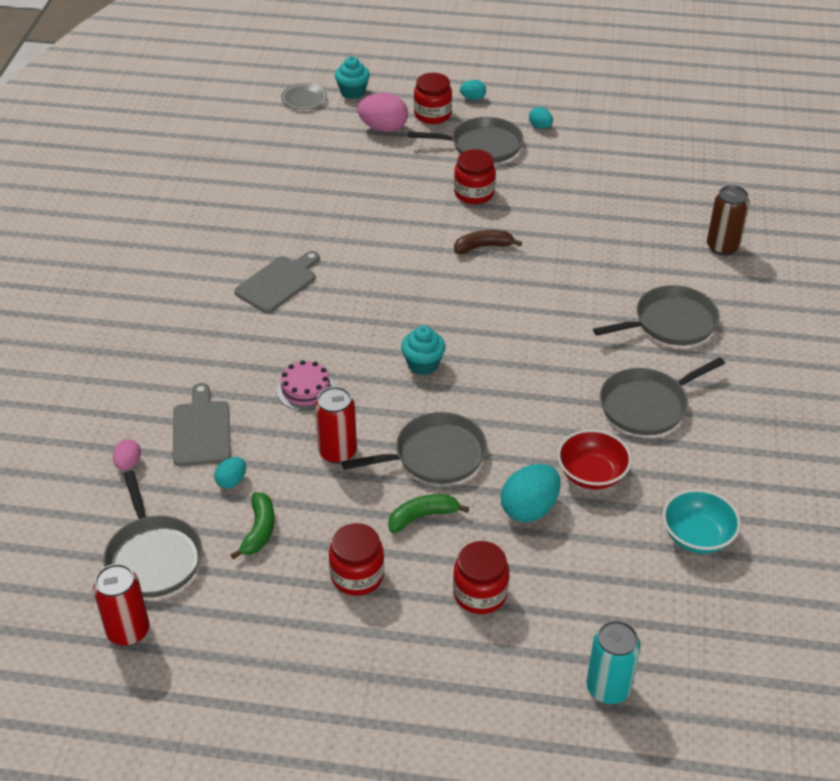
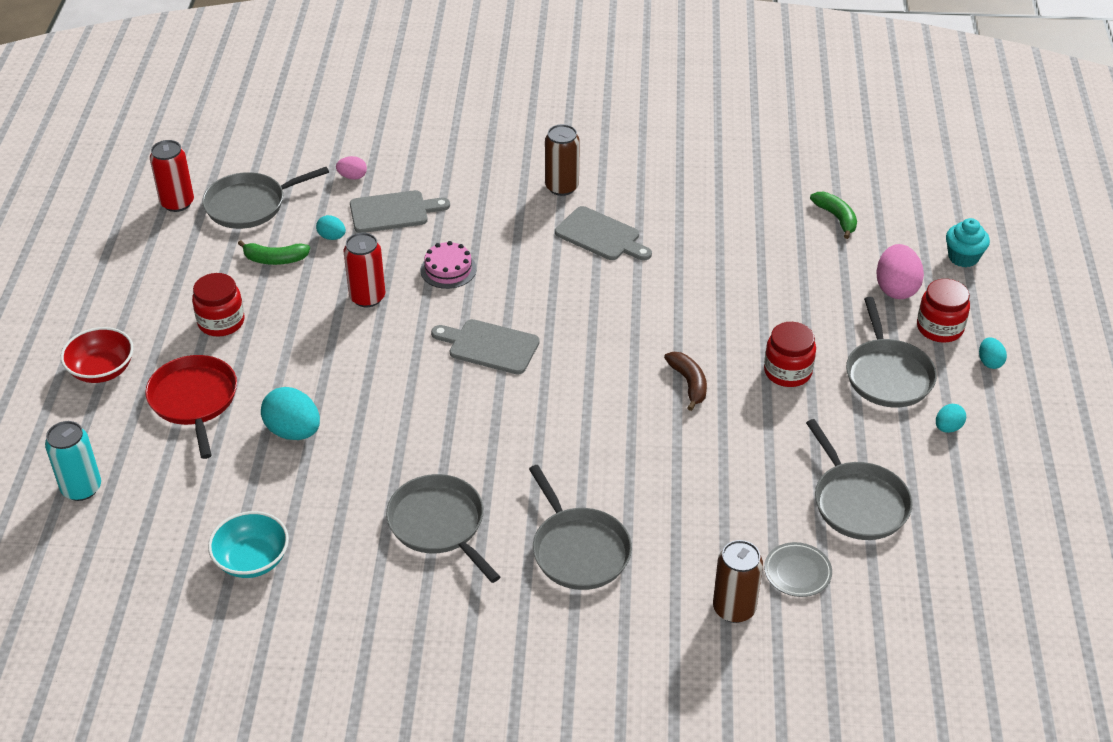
camera: 85 degrees right, 0 degrees up
grey plate [281,83,327,109] -> grey plate moved to [764,542,832,597]
grey pan [342,412,487,484] -> grey pan moved to [806,419,913,540]
green banana [388,494,469,533] -> green banana moved to [810,192,857,239]
turquoise cupcake [401,326,445,375] -> grey cutting board [431,319,540,375]
red jar [453,541,509,614] -> red pan [145,355,237,459]
red bowl [557,429,632,490] -> red bowl moved to [61,327,134,383]
none -> brown can [545,124,580,196]

